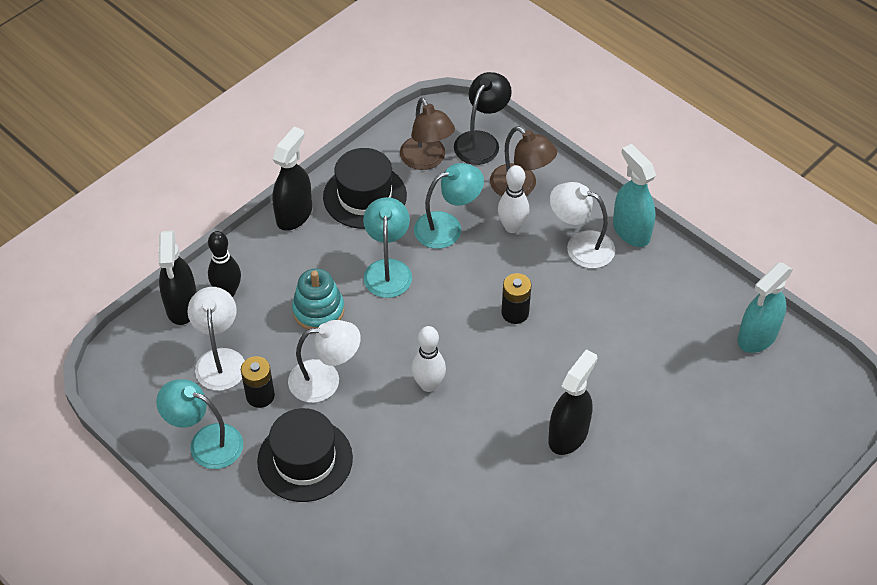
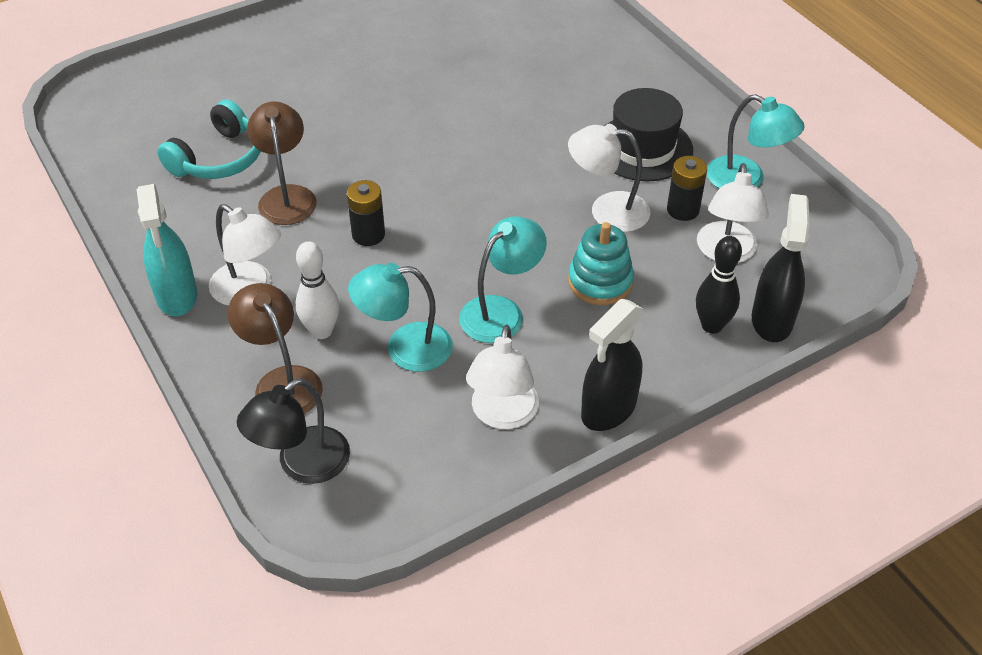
camera: 165 degrees left, 5 degrees down
black hat [323,148,407,229] -> white lamp [466,325,539,429]
turquoise lamp [363,197,412,298] -> turquoise lamp turned 150 degrees counterclockwise [459,216,547,343]
brown lamp [400,98,455,170] -> brown lamp moved to [247,101,317,225]
white bowling pin [412,326,446,392] -> none
black spray bottle [548,349,597,455] -> none
turquoise spray bottle [737,263,793,353] -> none
none -> turquoise headphones [157,100,261,179]

